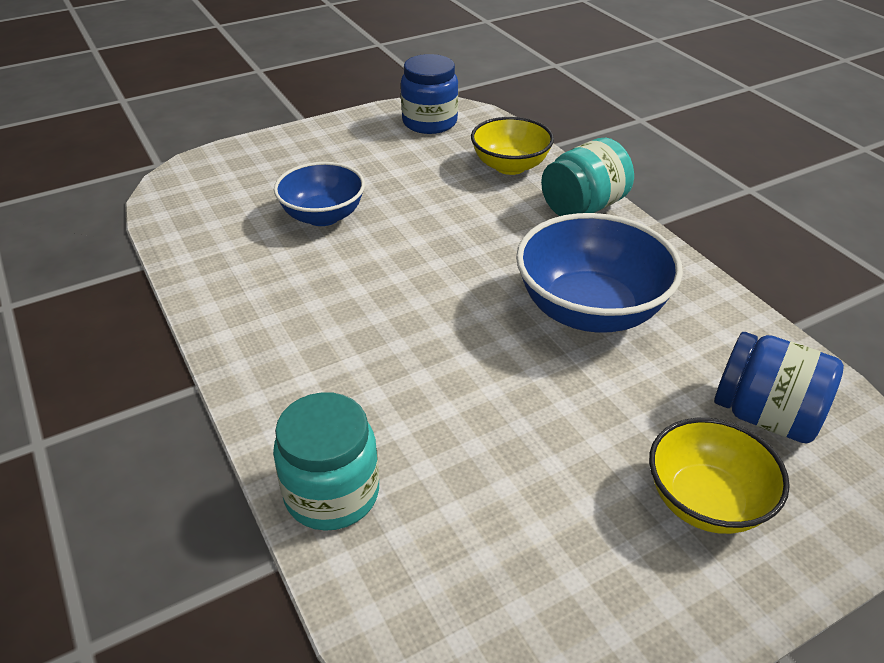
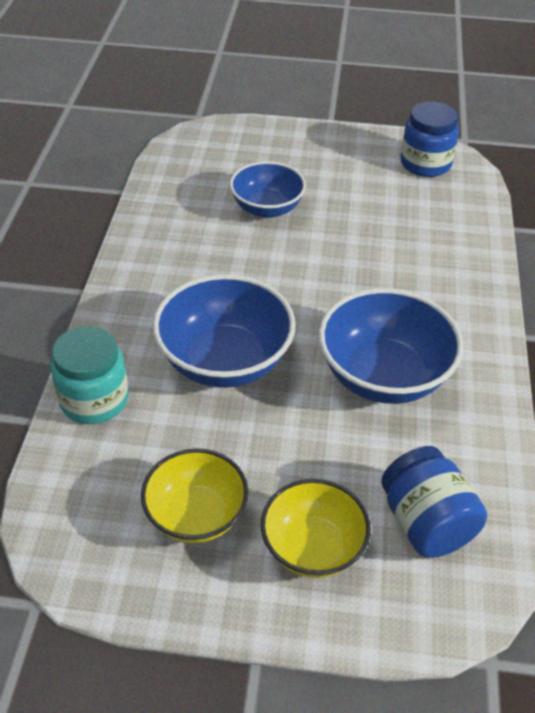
camera: 35 degrees right, 5 degrees up
yellow bowl [471,117,554,175] -> yellow bowl moved to [141,449,249,543]
turquoise jar [541,138,634,216] -> none
none -> blue bowl [153,274,296,388]

